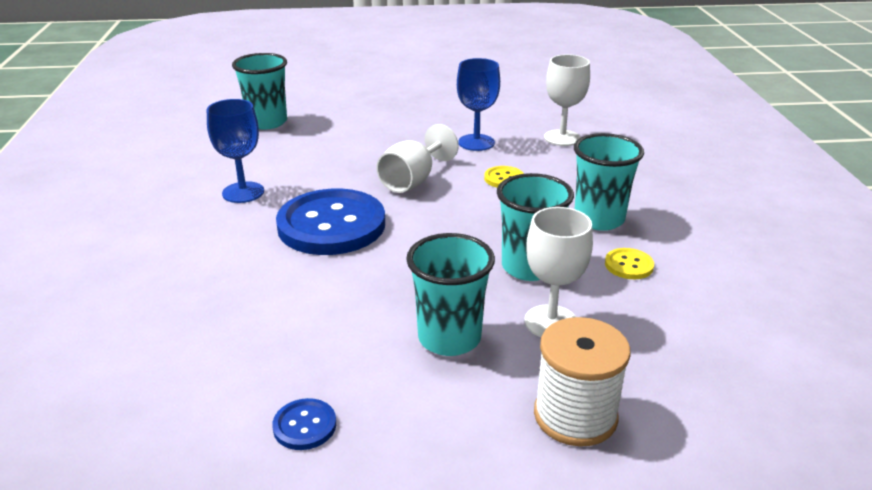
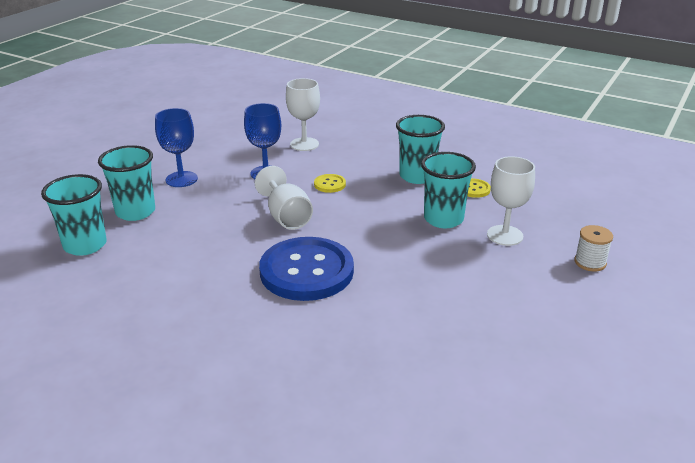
camera: 55 degrees left, 0 degrees up
blue goblet [207,99,264,203] -> blue goblet moved to [155,108,198,187]
blue button [272,398,336,450] -> none
turquoise cup [406,233,495,356] -> turquoise cup moved to [98,145,155,221]
white spool [534,317,631,447] -> white spool [574,225,613,271], size x0.61

